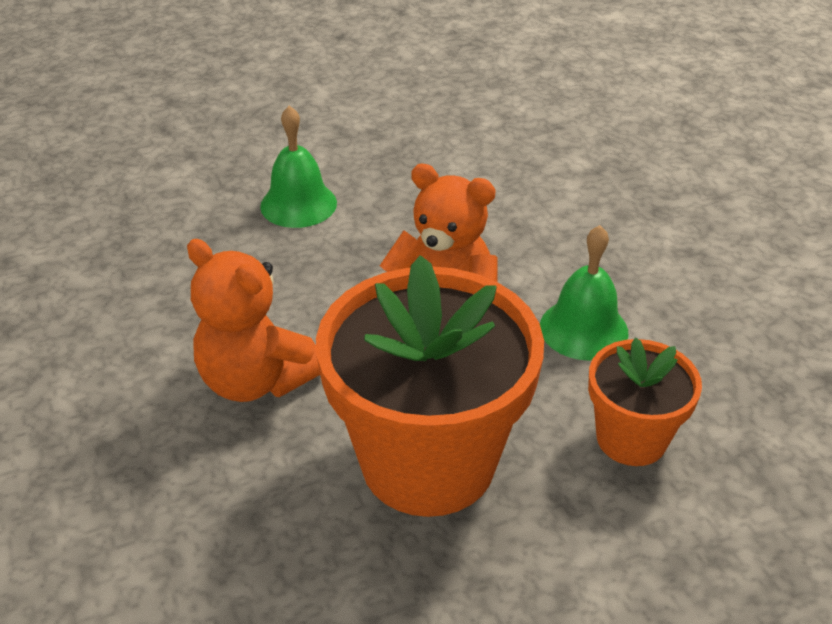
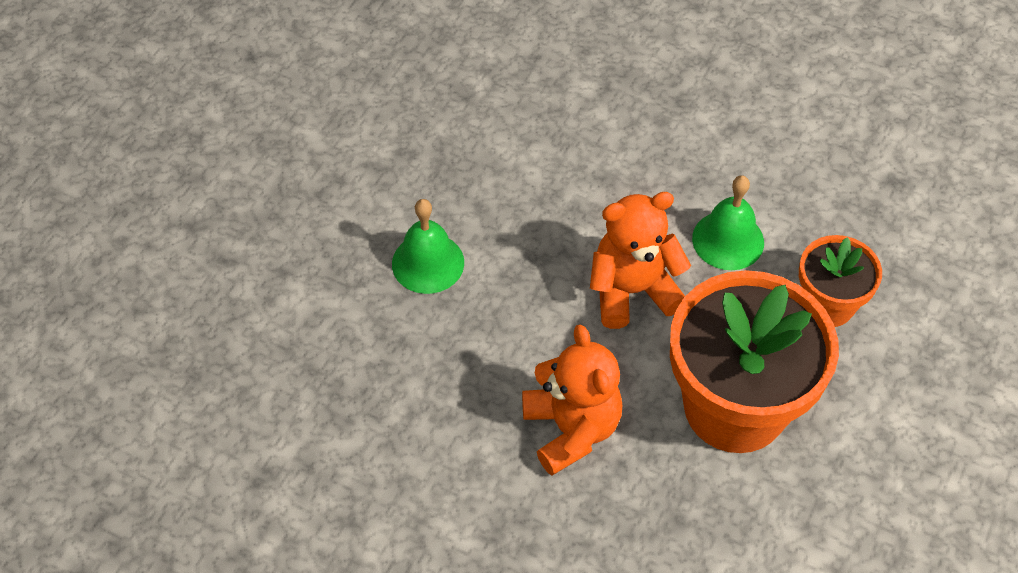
camera: 40 degrees left, 15 degrees up
orange teddy bear [187,239,320,402] -> orange teddy bear turned 105 degrees counterclockwise [522,324,622,476]

